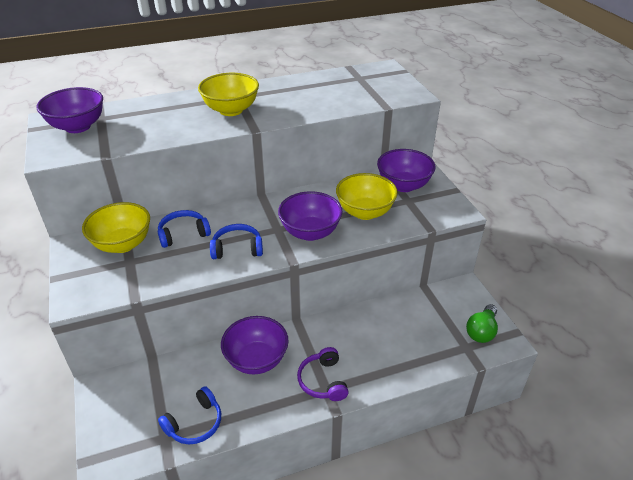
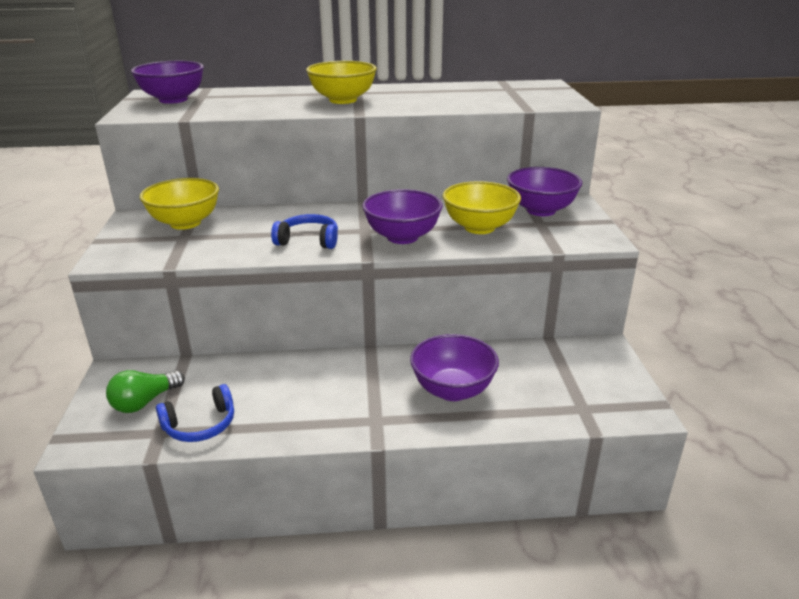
camera: 15 degrees right, 10 degrees down
blue headphones [158,210,211,248] -> none
purple bowl [221,316,289,374] -> purple bowl moved to [410,334,499,401]
purple headphones [297,347,349,401] -> none
green light bulb [466,304,498,343] -> green light bulb moved to [106,370,185,413]

